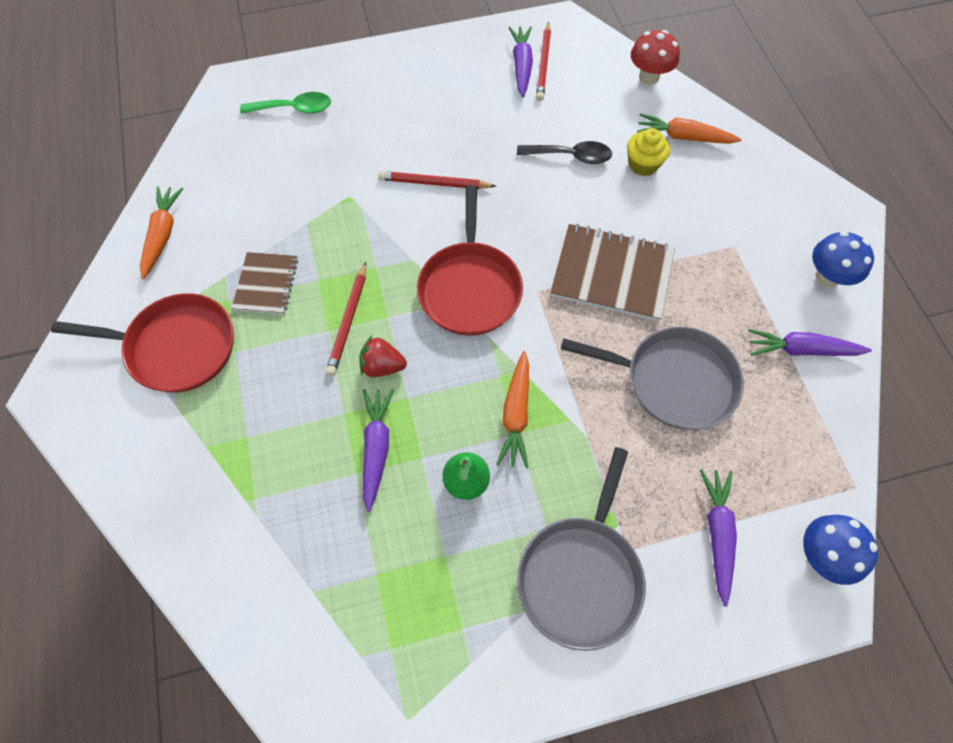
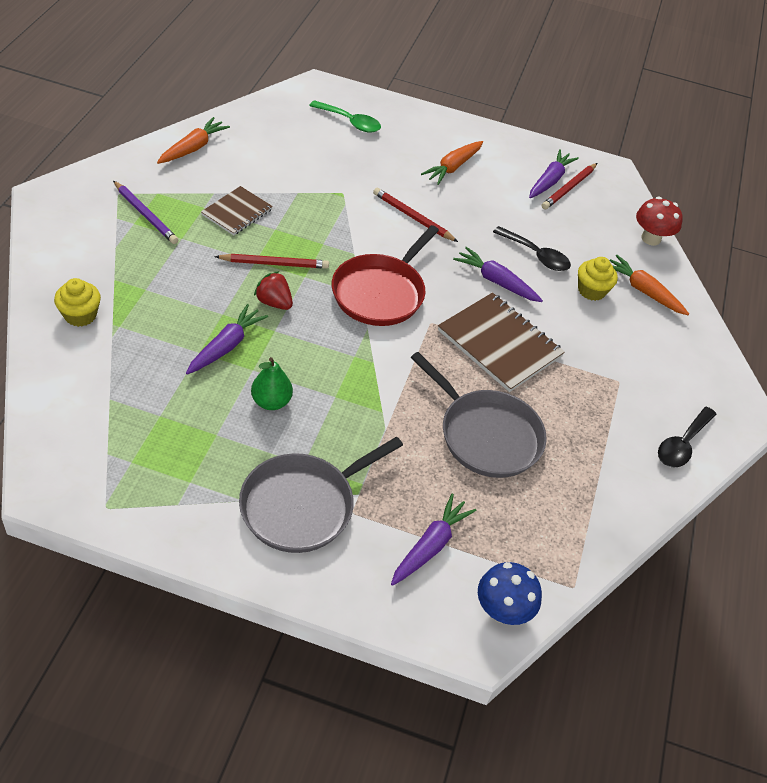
camera: 25 degrees right, 15 degrees down
red pan [51,293,234,392] -> purple pencil [113,181,178,244]
red pencil [326,262,366,376] -> red pencil turned 135 degrees counterclockwise [214,254,329,269]
orange carrot [496,351,529,469] -> orange carrot moved to [421,141,483,185]
purple carrot [748,329,872,356] -> purple carrot moved to [453,247,543,302]
blue mushroom [812,231,874,288] -> black spoon [658,406,716,468]
none -> yellow cupcake [54,278,101,327]

